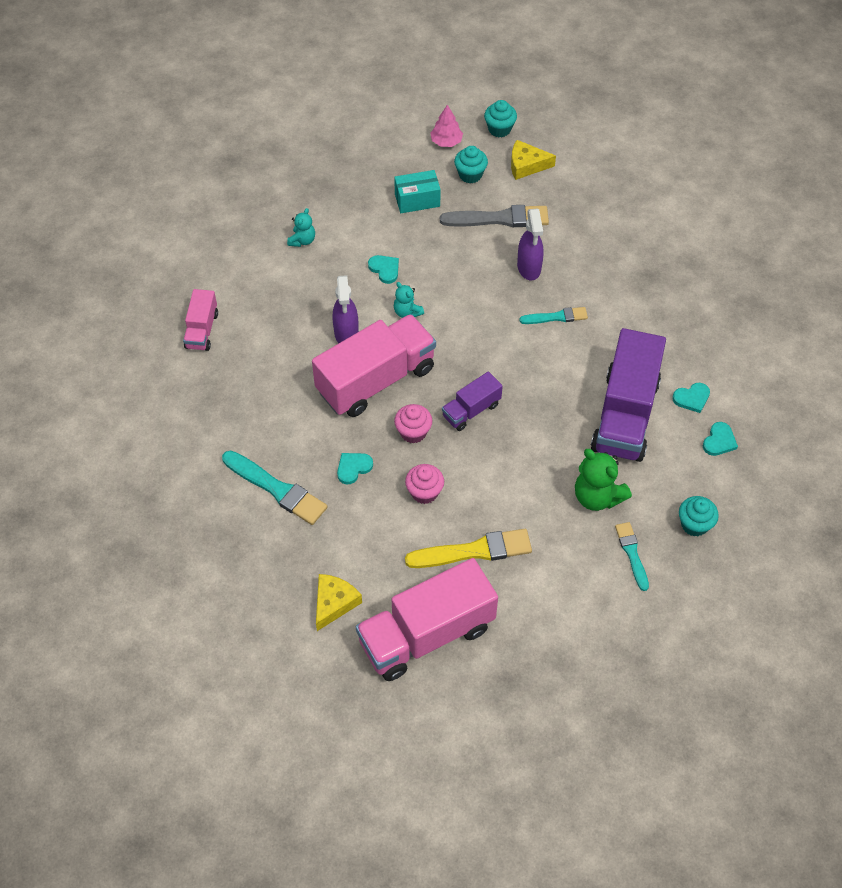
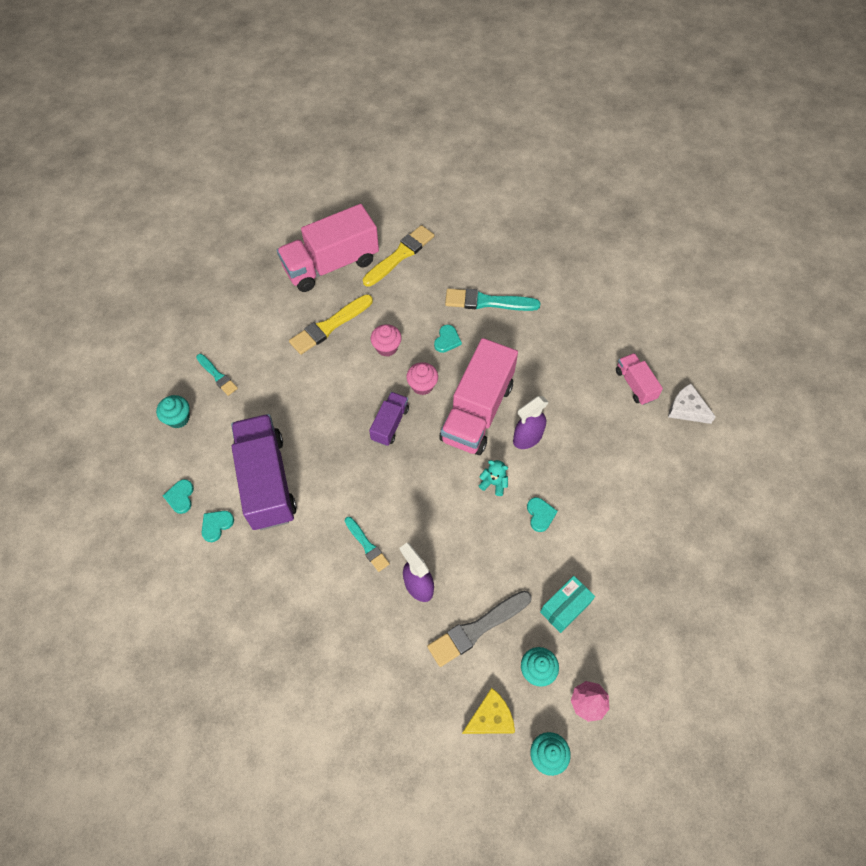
camera: 150 degrees right, 5 degrees up
turquoise teddy bear [287,208,315,247] -> none
yellow cheese [316,574,362,631] -> yellow brush [363,225,434,287]
purple spray bottle [333,275,359,343] -> purple spray bottle turned 90 degrees counterclockwise [513,396,549,449]
pink truck [356,558,498,681] -> pink truck turned 150 degrees counterclockwise [277,204,379,292]
turquoise heart [368,255,399,284] -> turquoise heart turned 120 degrees counterclockwise [527,497,558,532]
turquoise brush [519,307,588,324] -> turquoise brush turned 90 degrees counterclockwise [345,517,390,572]
green teddy bear [575,449,632,511] -> none
none -> white cheese [668,384,716,424]

